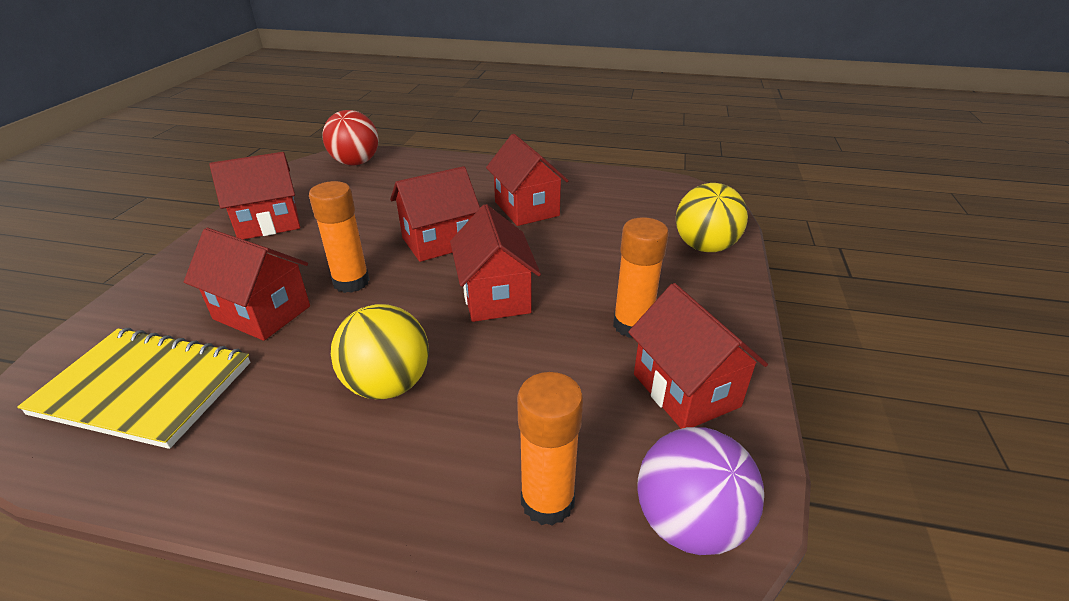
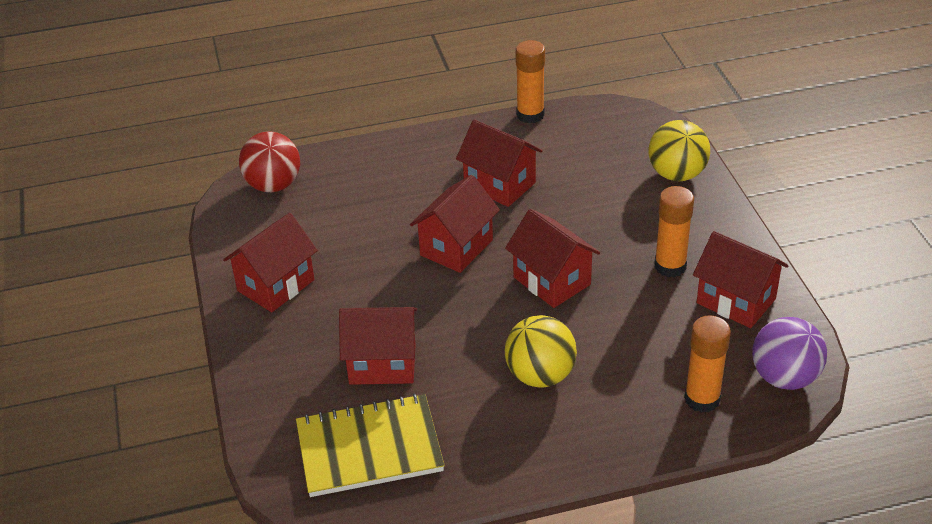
camera: 25 degrees left, 5 degrees up
orange glue stick [309,181,370,293] -> orange glue stick moved to [516,40,545,123]

